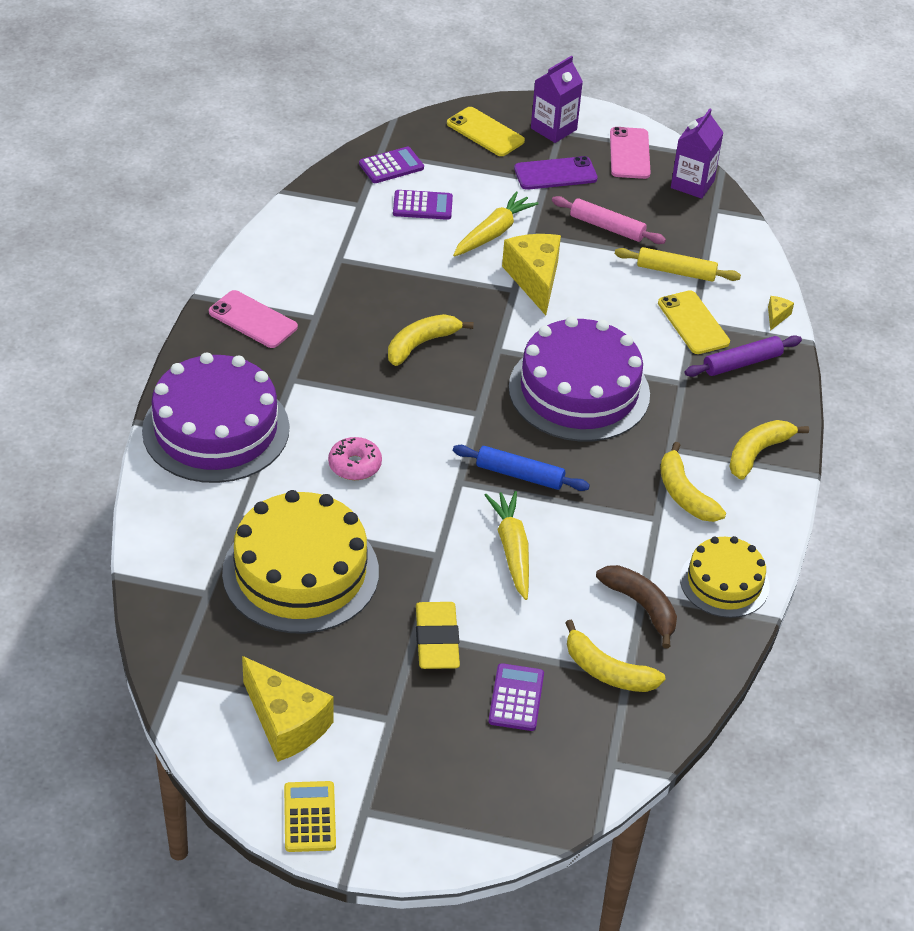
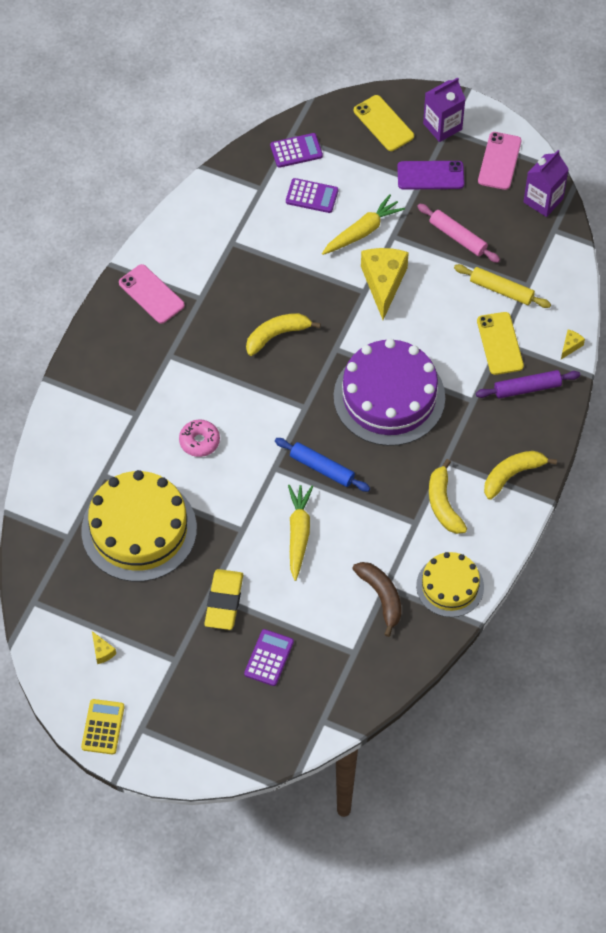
camera: 15 degrees right, 15 degrees up
purple cake [142,353,289,483] -> none
yellow cheese [242,656,334,762] -> yellow cheese [92,631,116,664], size x0.42
yellow banana [565,620,665,692] -> none

